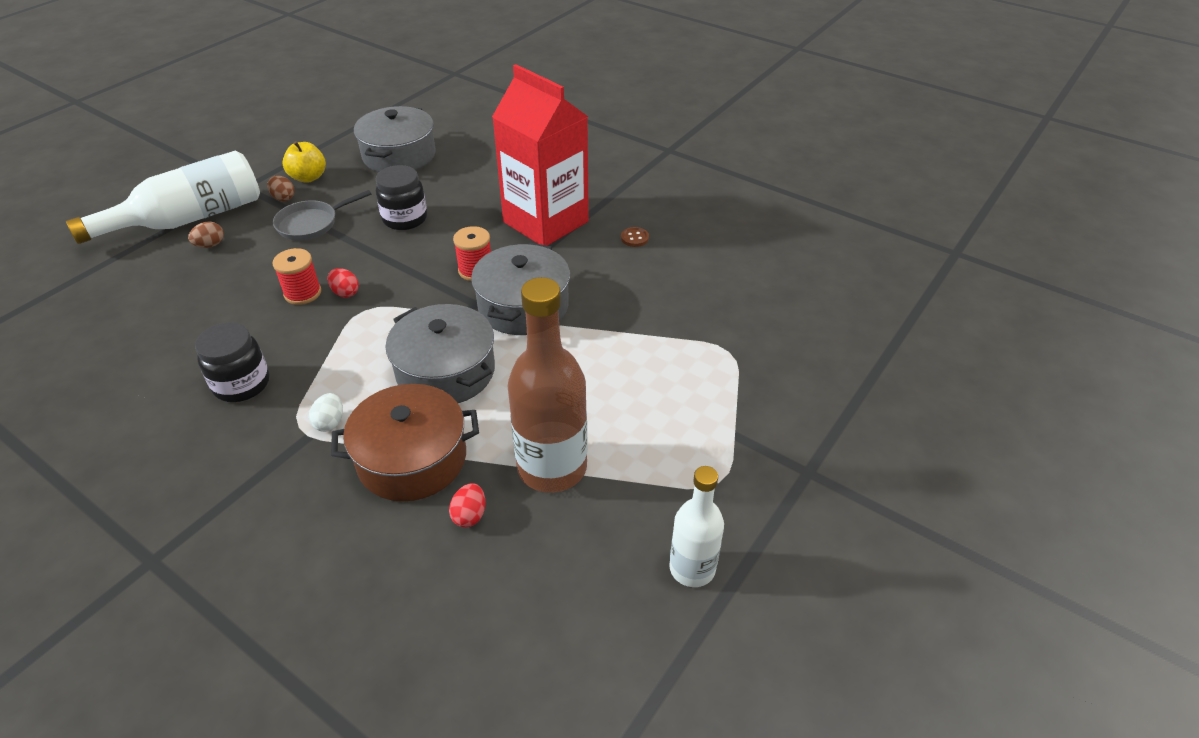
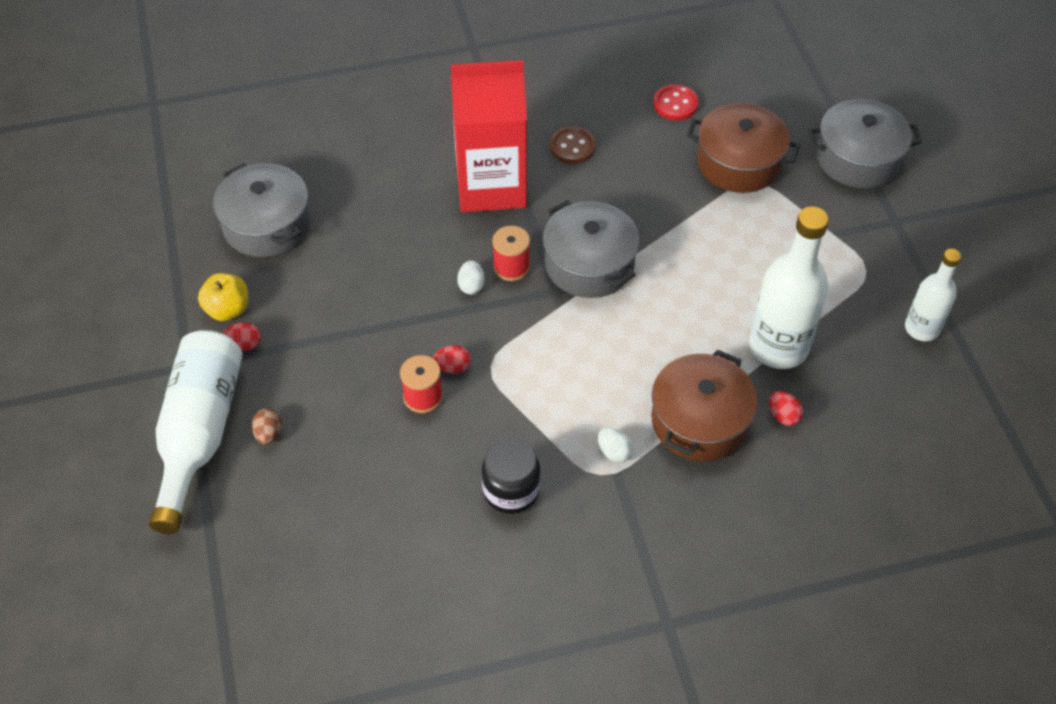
camera: 50 degrees left, 10 degrees up
brown egg [267,176,295,201] -> red egg [223,323,261,350]
grey pan [273,190,371,240] -> none
black jar [376,165,427,230] -> none
grey pot [386,304,495,403] -> grey pot moved to [808,99,922,188]
brown bottle [508,277,588,493] -> white bottle [749,206,829,369]
brown button [621,227,649,247] -> brown button [550,126,596,164], size x1.60
none -> white egg [457,260,484,294]
none -> red button [653,84,699,120]
none -> brown pot [687,103,800,193]

